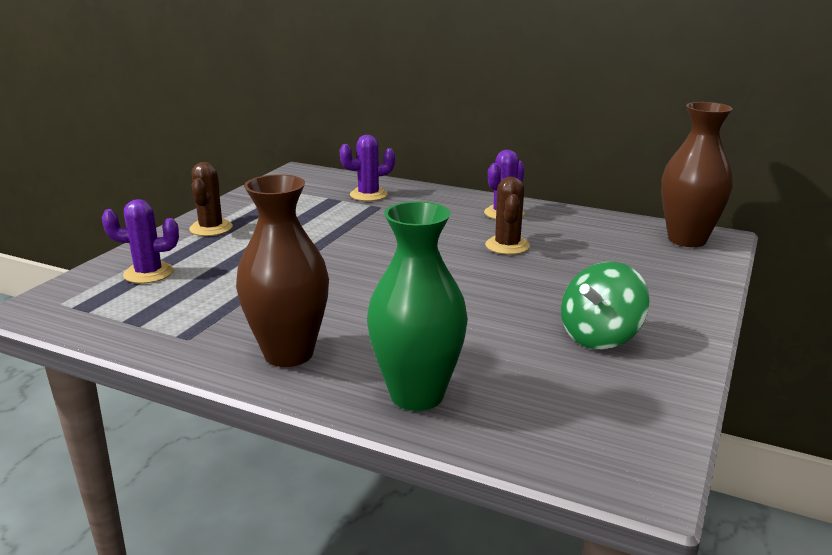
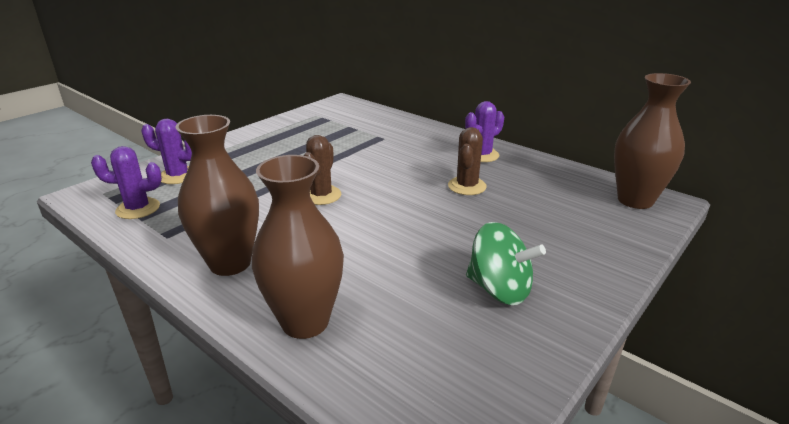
camera: 15 degrees right, 5 degrees up
brown cactus [189,162,233,236] -> brown cactus moved to [304,135,341,205]
purple cactus [340,135,395,201] -> purple cactus moved to [91,146,162,219]
green vase [367,201,468,411] -> brown vase [252,155,344,339]
green spinning top [561,262,649,349] -> green spinning top turned 120 degrees counterclockwise [466,222,546,305]

